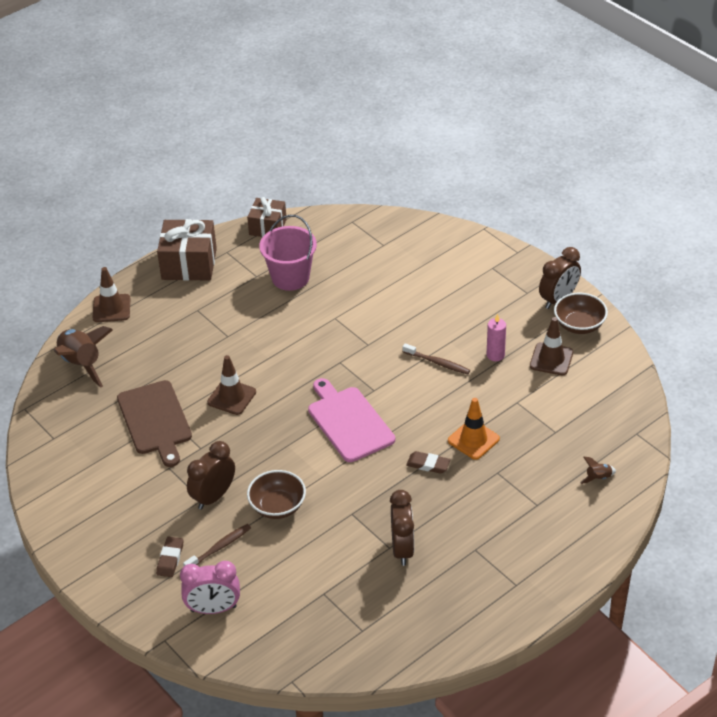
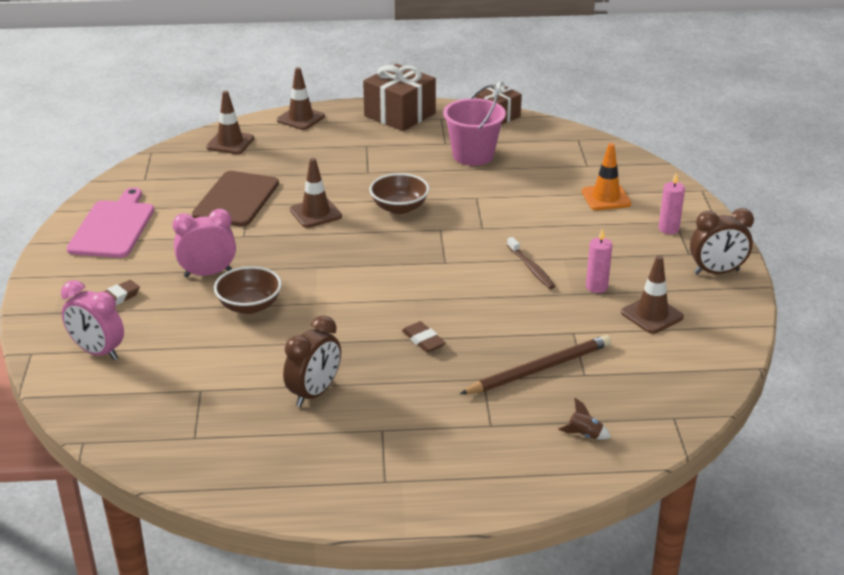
camera: 35 degrees right, 10 degrees down
brown rocket [54,326,113,388] -> brown traffic cone [206,91,254,154]
brown toothbrush [183,524,251,566] -> none
brown clock [187,441,235,510] -> pink clock [172,209,236,277]
pink cutting board [308,378,395,462] -> pink cutting board moved to [67,187,154,258]
orange traffic cone [448,398,500,460] -> orange traffic cone moved to [582,143,631,210]
brown bowl [554,293,608,334] -> brown bowl moved to [369,173,429,214]
none -> brown pencil [460,335,611,394]
none -> pink candle [659,172,685,234]

